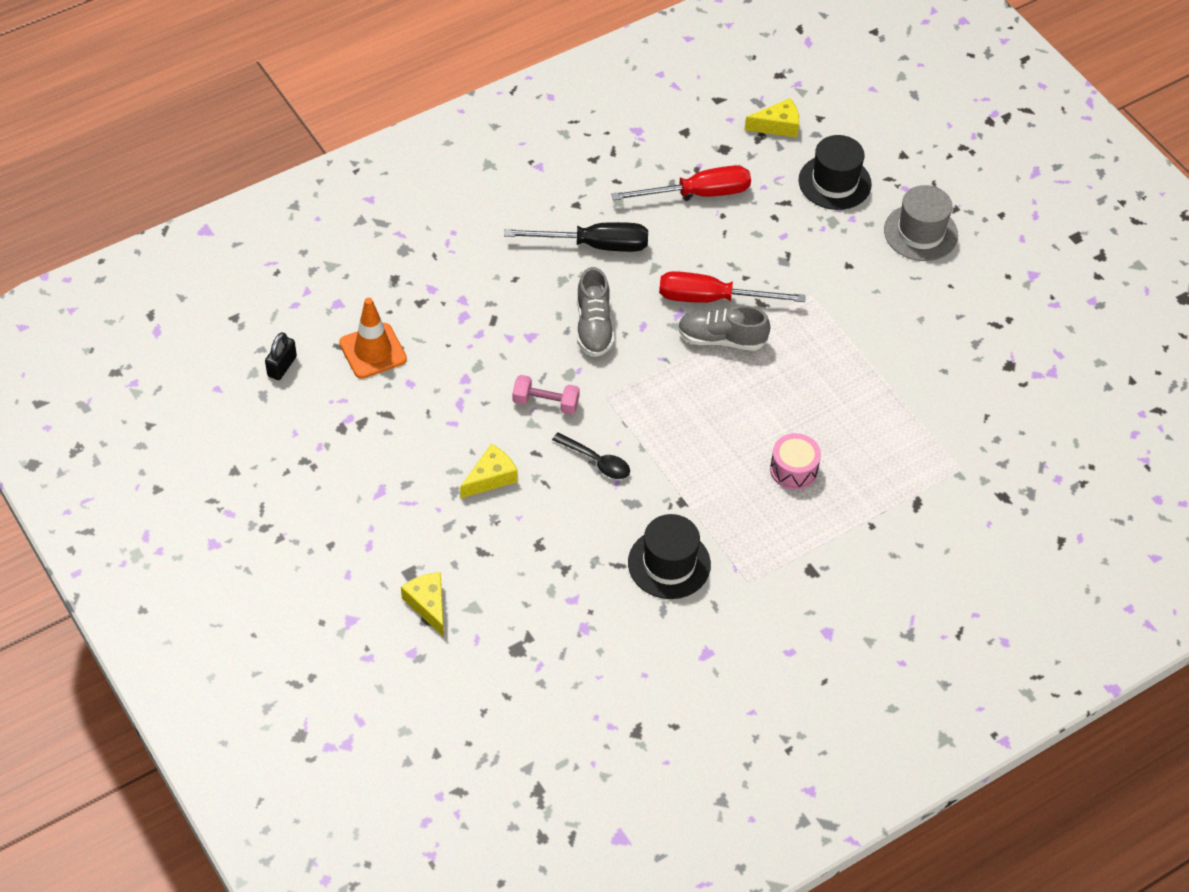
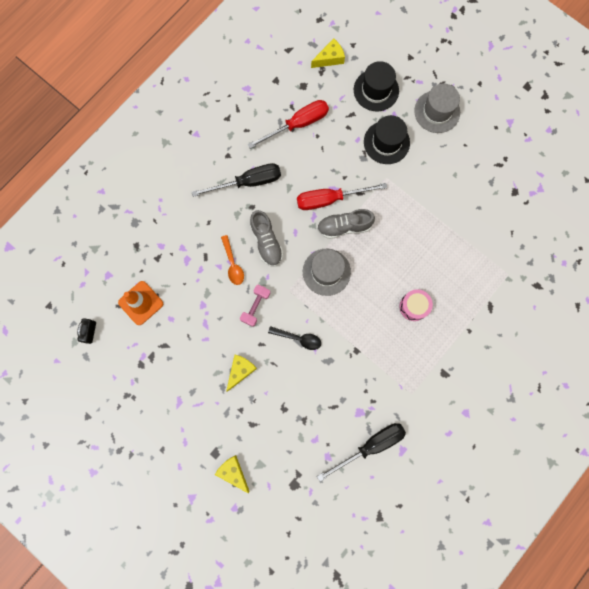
camera: 15 degrees left, 25 degrees up
pink dumbbell [513,375,580,415] -> pink dumbbell turned 60 degrees counterclockwise [240,285,271,327]
black hat [628,514,711,599] -> black hat moved to [364,115,410,164]
none -> orange spoon [221,235,244,285]
none -> grey hat [303,249,351,296]
none -> black screwdriver [317,423,406,481]

